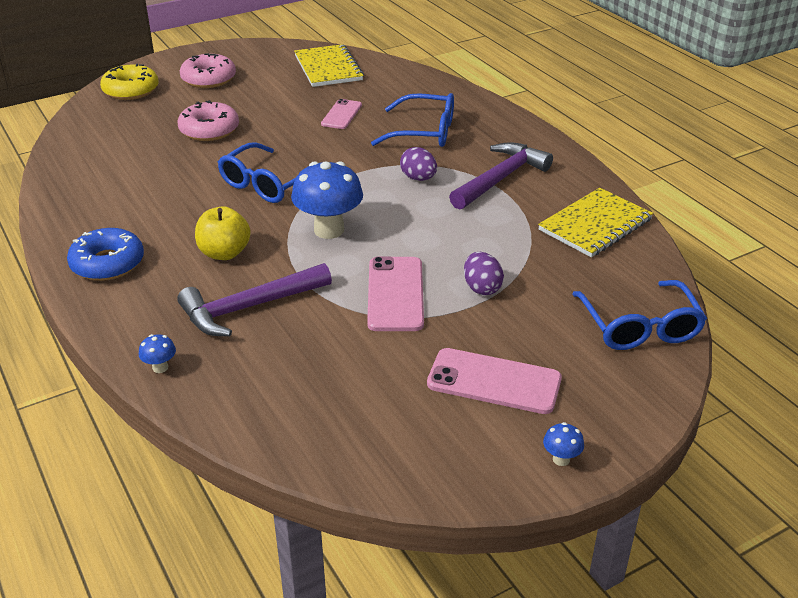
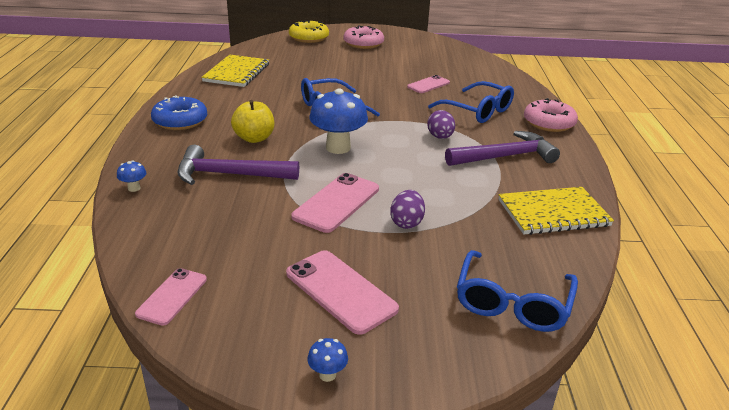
camera: 30 degrees right, 5 degrees down
pink donut [177,100,239,141] -> pink donut moved to [524,98,578,132]
yellow notebook [294,44,364,87] -> yellow notebook moved to [201,55,269,87]
none -> pink phone [135,268,207,326]

